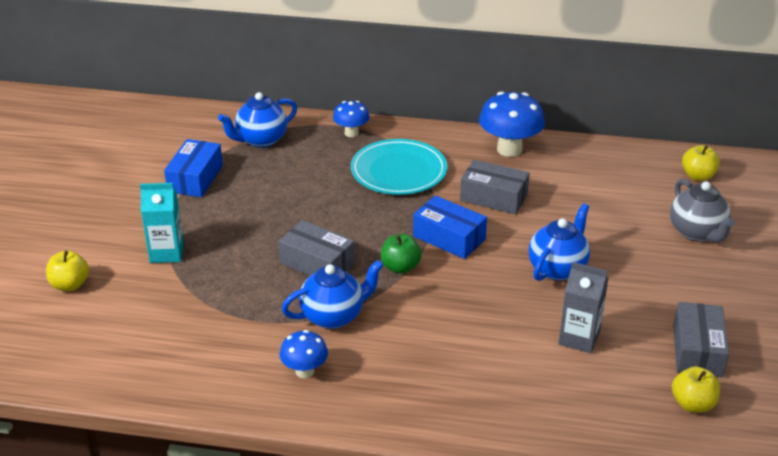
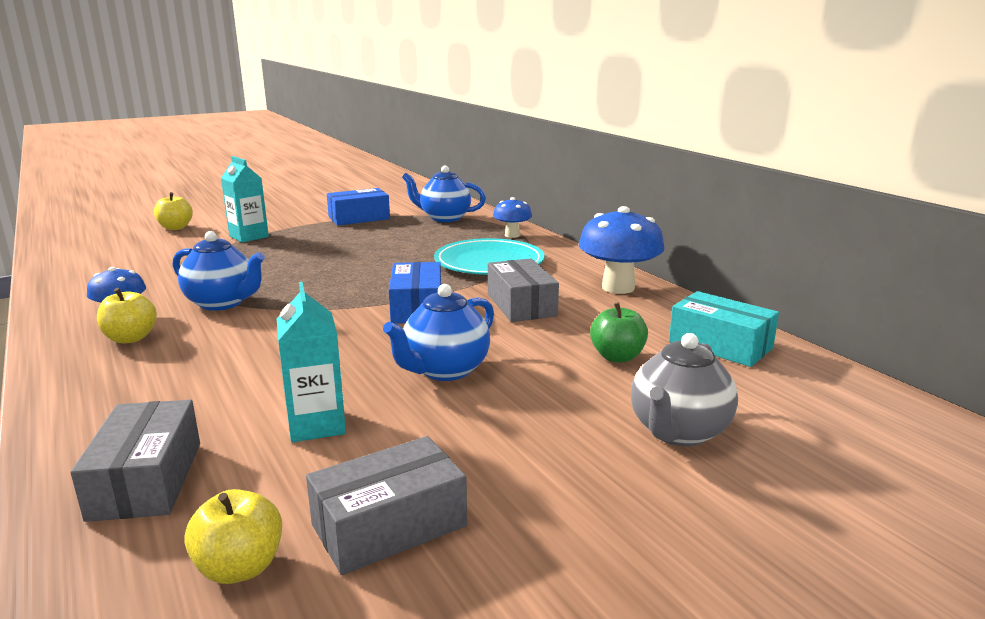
camera: 50 degrees right, 15 degrees down
grey box [279,220,355,276] -> grey box moved to [71,400,200,522]
green apple [381,234,421,274] -> green apple moved to [590,302,648,362]
blue teapot [528,204,590,281] -> blue teapot turned 135 degrees clockwise [383,284,494,381]
grey carton [558,262,608,353] -> turquoise carton [277,282,346,442]
yellow apple [682,145,720,181] -> yellow apple moved to [97,288,157,343]
none -> turquoise box [669,291,779,367]

